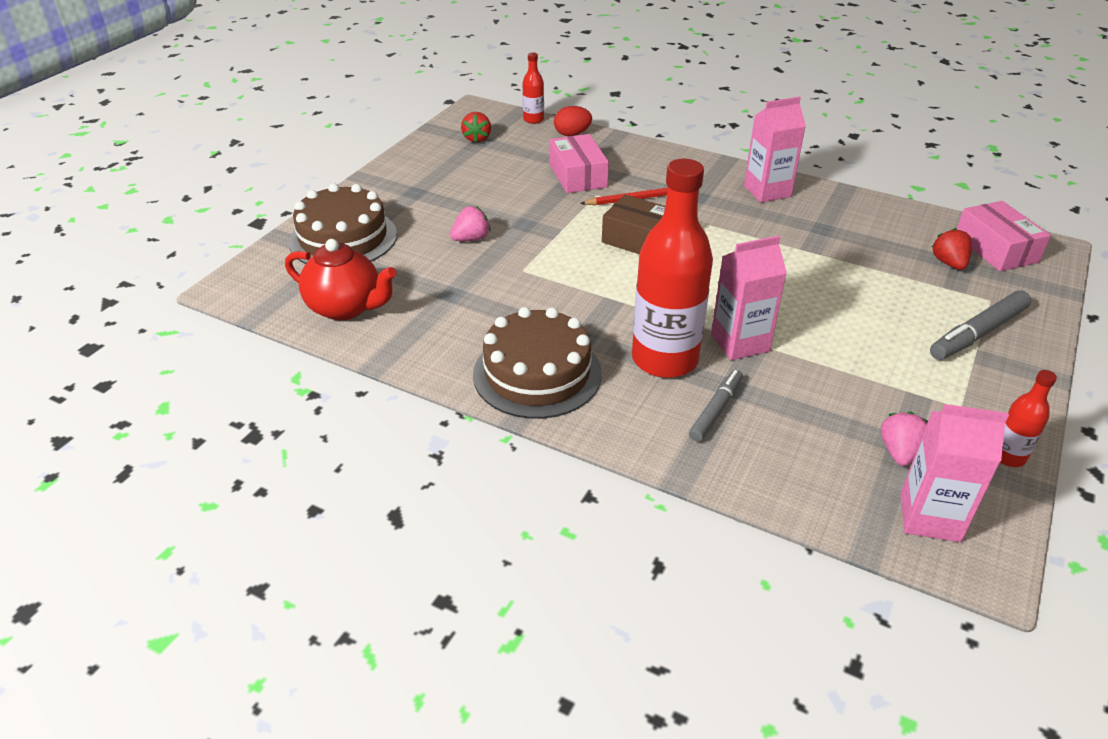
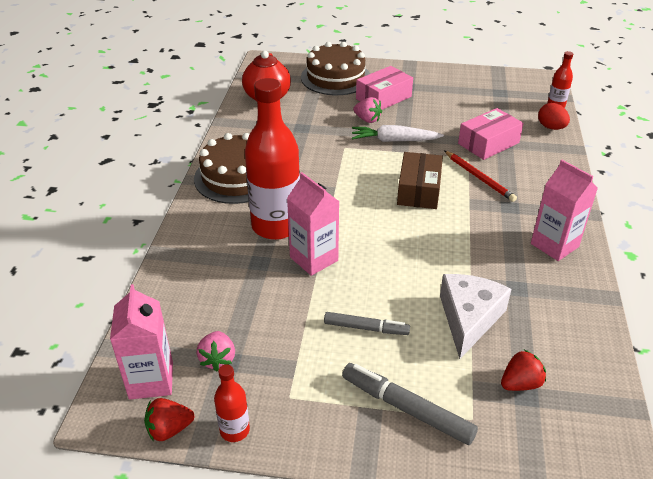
camera: 70 degrees right, 0 degrees up
red strawberry [461,112,491,143] -> red strawberry moved to [144,398,194,441]
grey marker [689,370,743,442] -> grey marker moved to [324,312,410,335]
pink strawberry [881,412,928,466] -> pink strawberry turned 90 degrees clockwise [196,331,235,371]
pink box [957,201,1051,271] -> pink box moved to [356,66,413,110]
none -> white carrot [352,125,444,142]
none -> white cheese [440,274,512,359]

